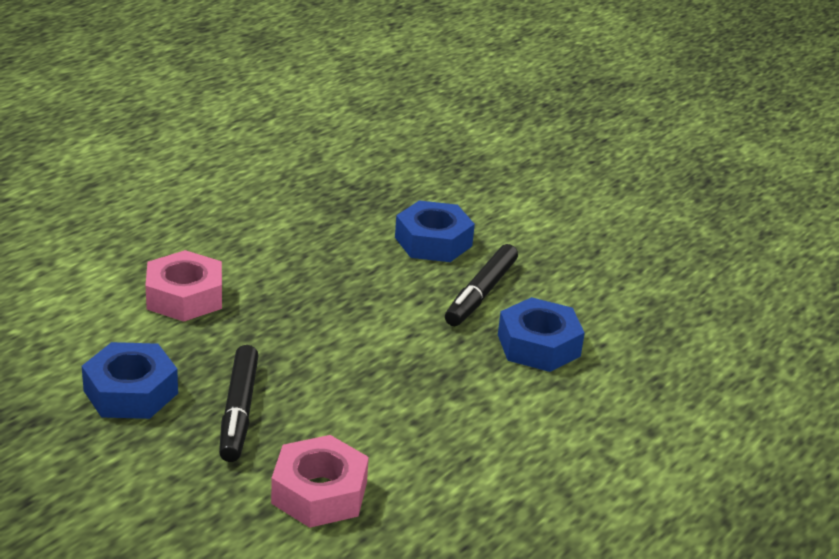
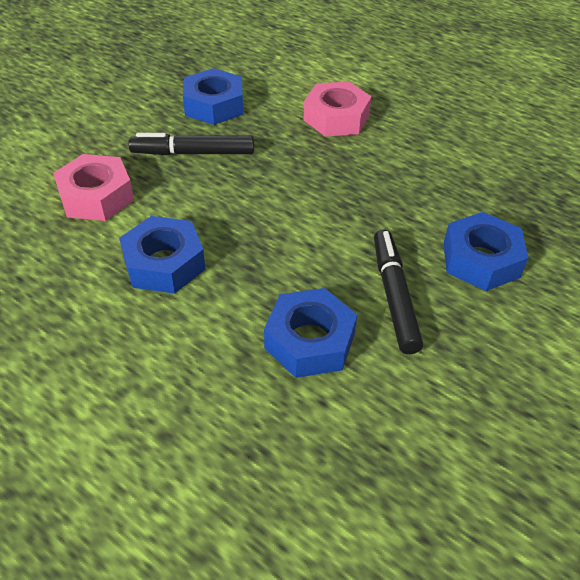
camera: 90 degrees right, 15 degrees up
black marker [445,244,518,326] -> black marker turned 60 degrees clockwise [374,230,423,354]
none -> blue nut [119,216,205,294]

